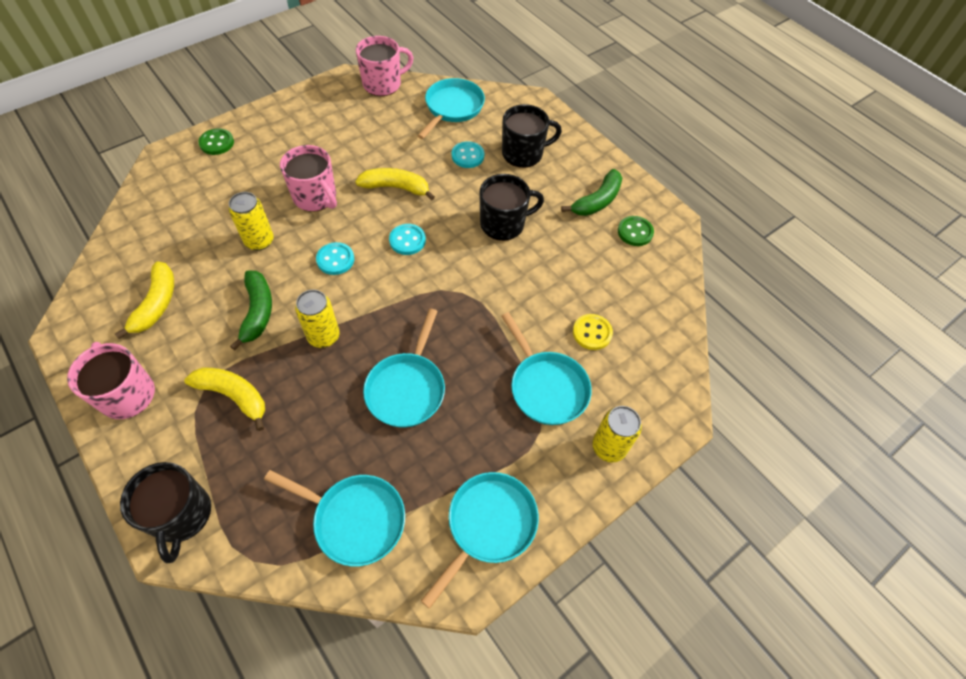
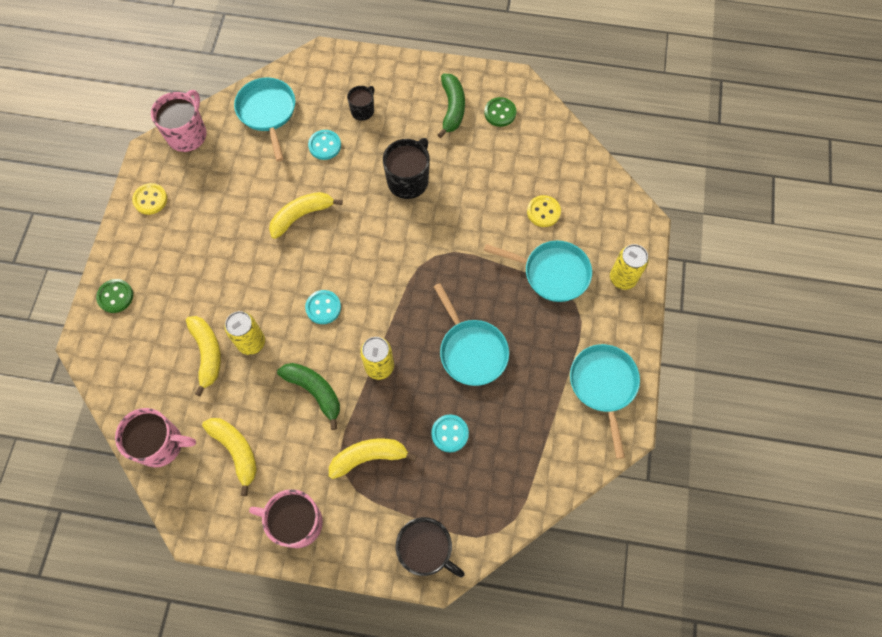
camera: 40 degrees left, 10 degrees up
turquoise pan [264,470,405,567] -> none
pink mug [280,145,337,212] -> pink mug moved to [115,408,196,467]
turquoise button [389,224,426,255] -> turquoise button moved to [431,415,469,452]
black mug [502,104,562,168] -> black mug [347,86,375,121], size x0.59
none -> yellow button [132,183,167,215]
none -> yellow banana [186,316,221,397]

